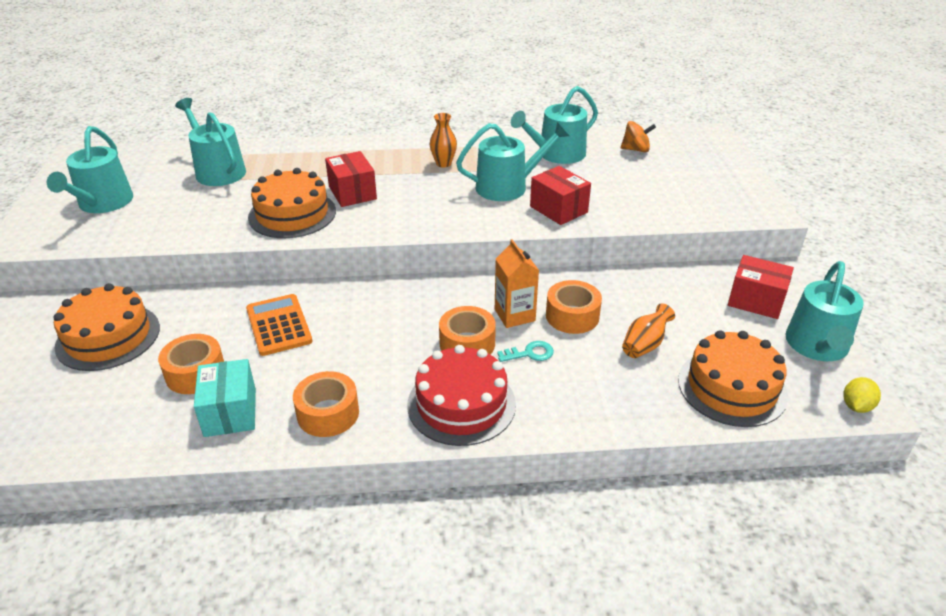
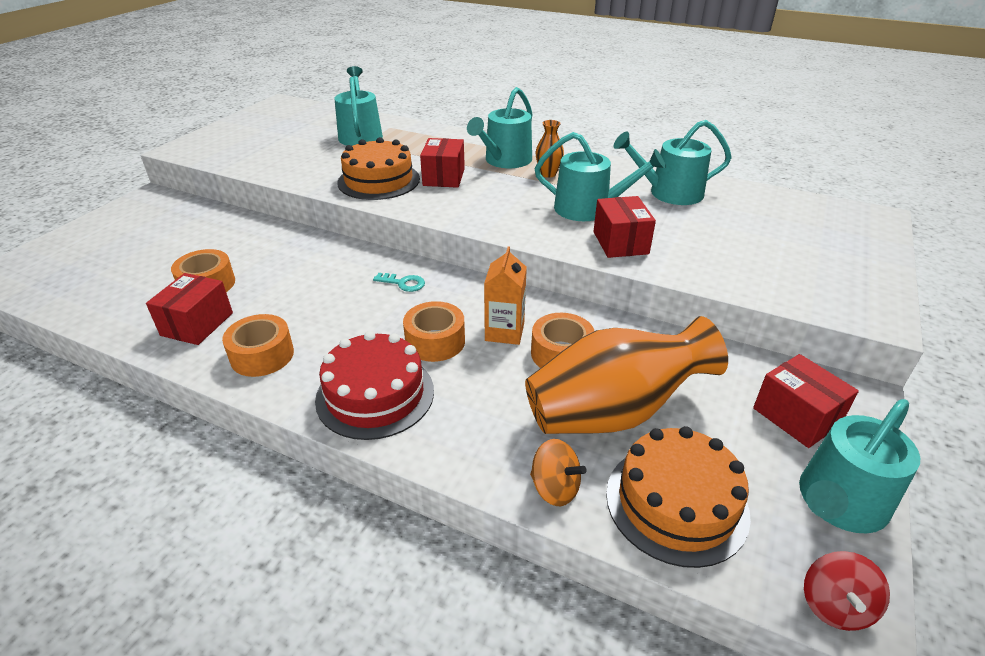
camera: 30 degrees right, 0 degrees up
turquoise watering can [47,126,133,213] -> turquoise watering can moved to [467,87,532,168]
orange cake [53,283,160,371] -> none
turquoise box [194,359,256,437] -> red box [146,273,233,345]
orange calculator [246,294,312,356] -> none
turquoise key [497,341,554,362] -> turquoise key moved to [373,273,425,292]
orange spinning top [621,121,656,152] -> orange spinning top moved to [530,439,587,506]
orange vase [622,303,675,358] -> orange vase [525,316,728,434], size x2.33
yellow lemon [844,377,881,413] -> red spinning top [804,551,890,631]

